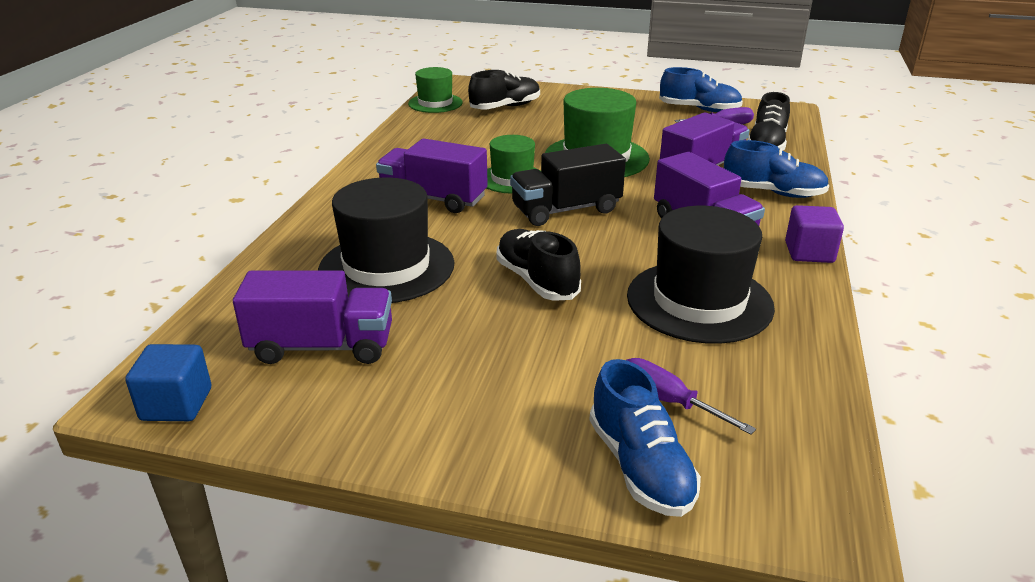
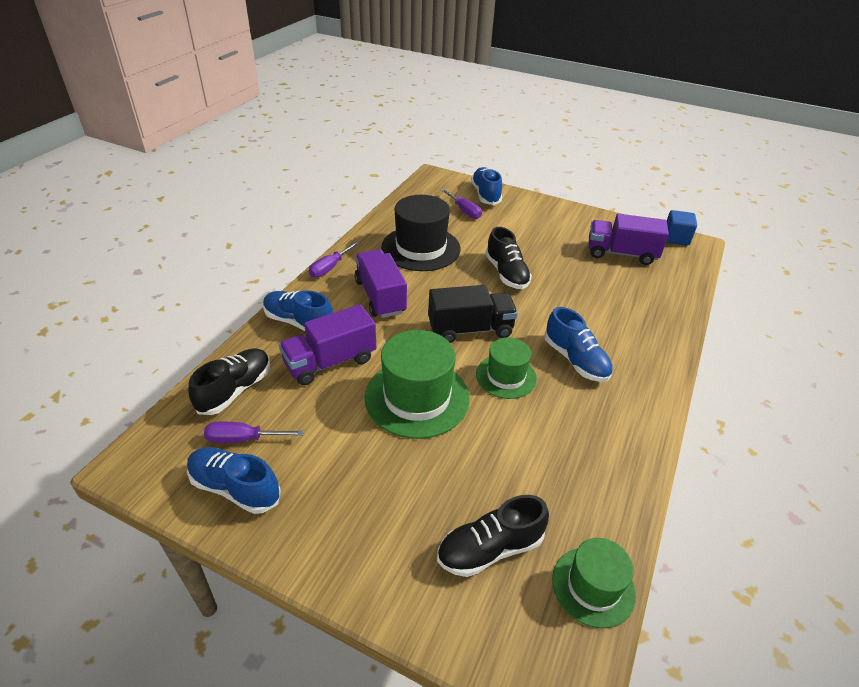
camera: 170 degrees left, 10 degrees up
black hat [318,178,455,303] -> none
purple truck [376,138,488,213] -> blue shoe [544,307,613,382]
purple cube [785,205,844,263] -> purple screwdriver [309,241,360,278]

